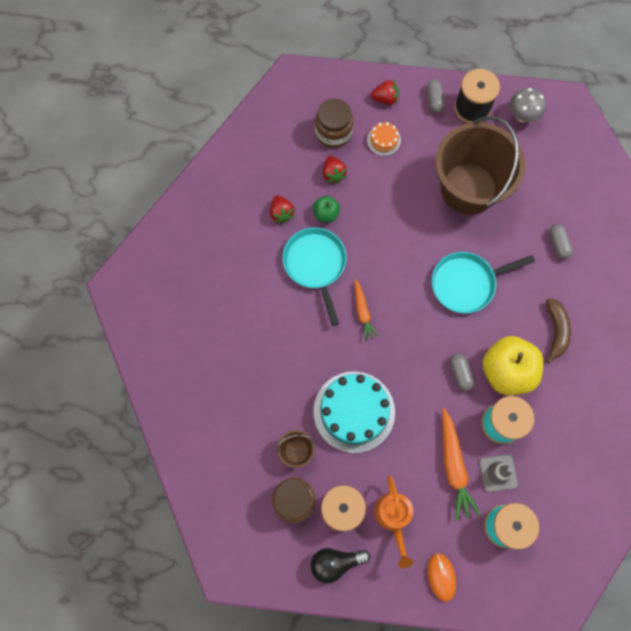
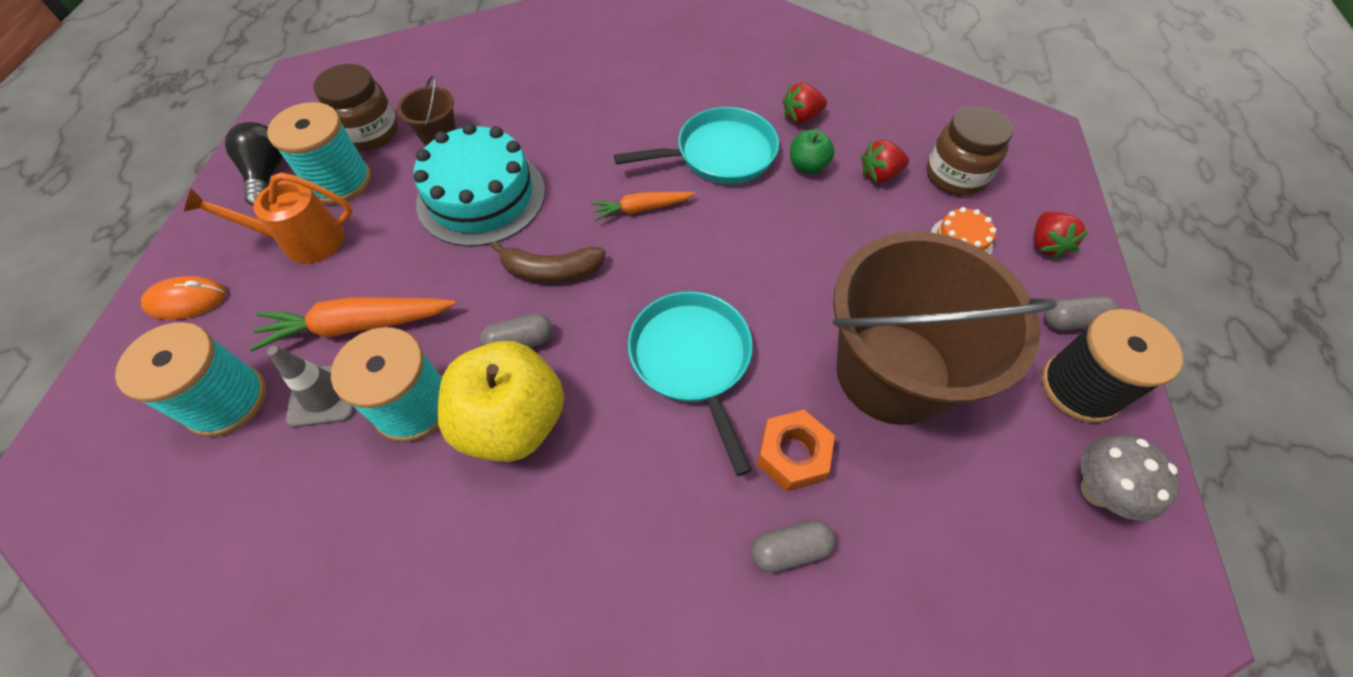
camera: 90 degrees right, 15 degrees down
brown banana [546,299,571,364] -> brown banana moved to [491,241,606,283]
none -> orange nut [757,410,835,492]

